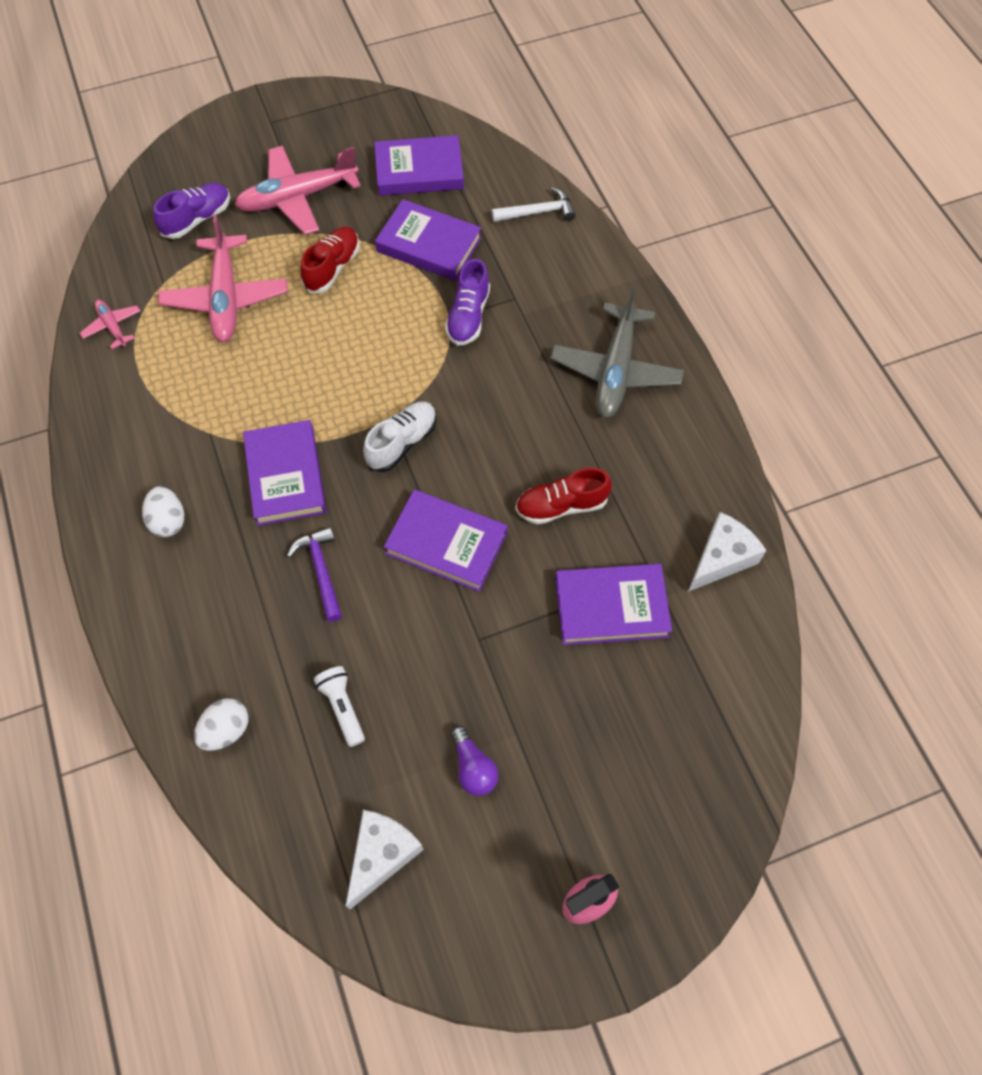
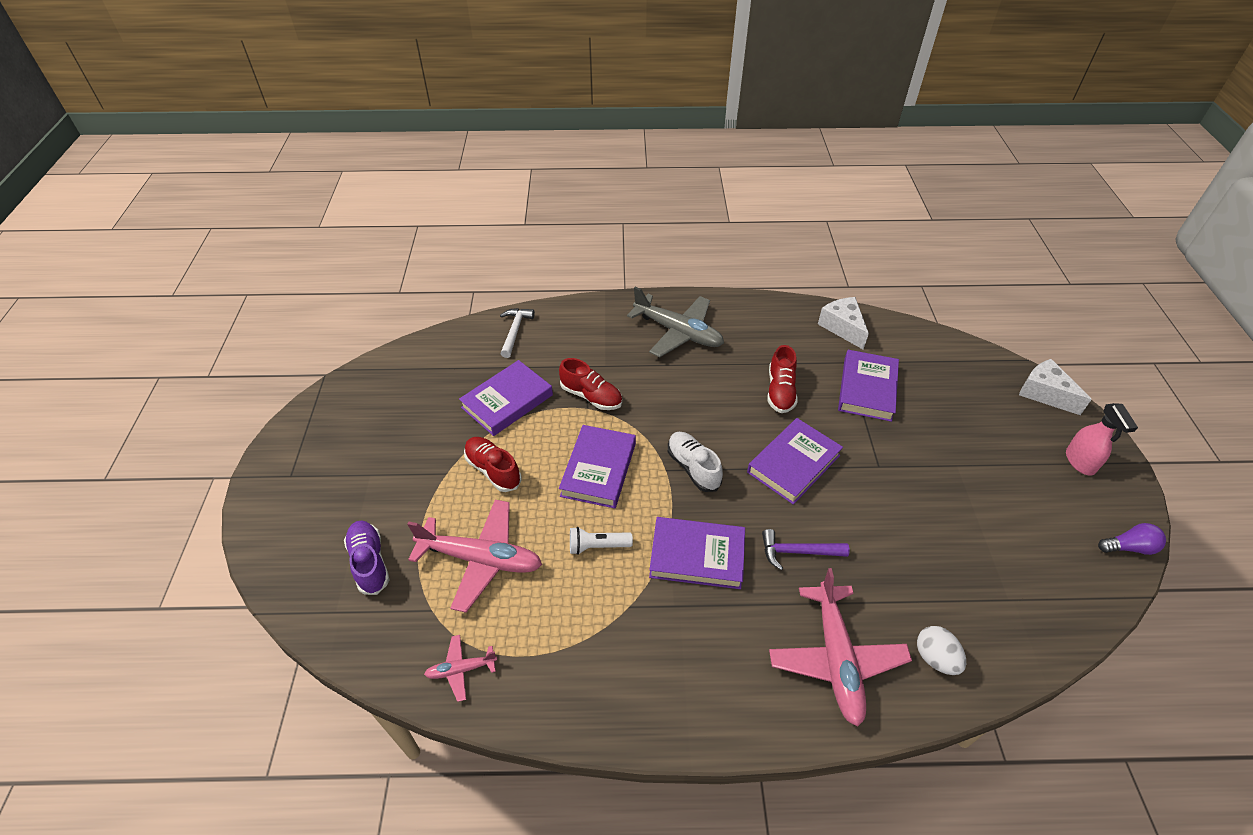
camera: 70 degrees left, 15 degrees down
white egg [142,486,184,537] -> none
pink plane [235,146,361,235] -> pink plane moved to [769,568,912,727]
white flashlight [314,666,365,747] -> white flashlight moved to [570,527,633,555]
white cheese [345,810,424,909] -> white cheese moved to [1019,359,1092,415]
purple book [374,135,464,196] -> purple book moved to [559,425,636,508]
purple shoe [445,259,490,346] -> red shoe [559,358,622,410]
purple light bulb [451,726,499,796] -> purple light bulb moved to [1098,523,1166,555]

